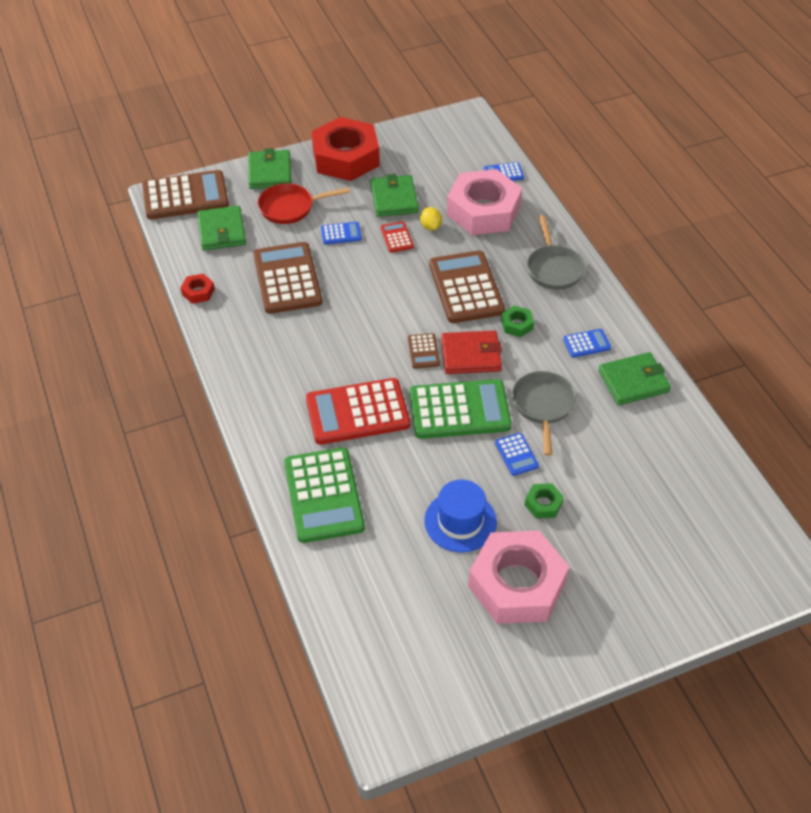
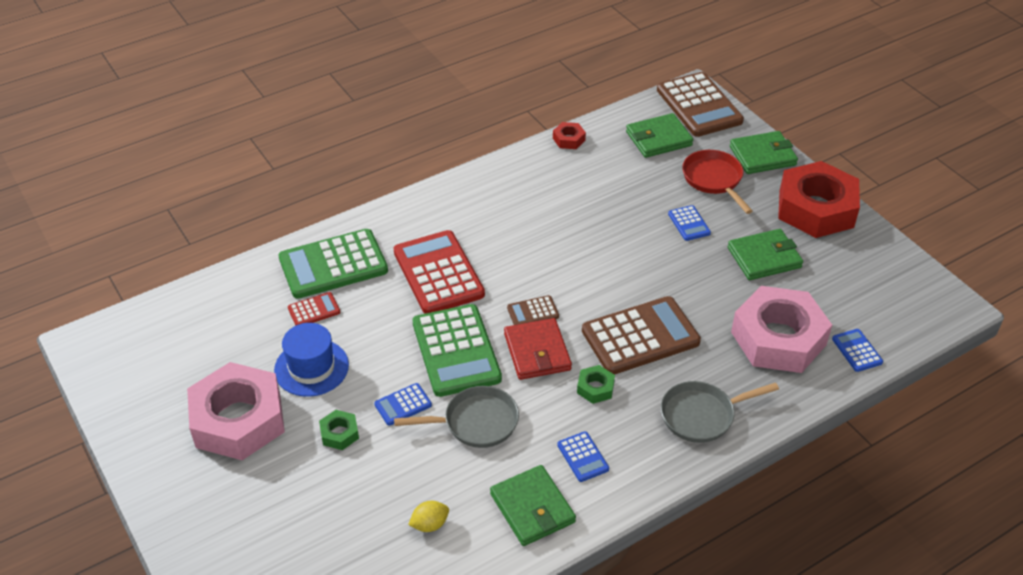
camera: 80 degrees right, 5 degrees down
brown calculator [253,242,322,314] -> none
red calculator [381,221,414,253] -> red calculator moved to [288,292,340,326]
yellow lemon [420,207,442,231] -> yellow lemon moved to [408,501,449,532]

